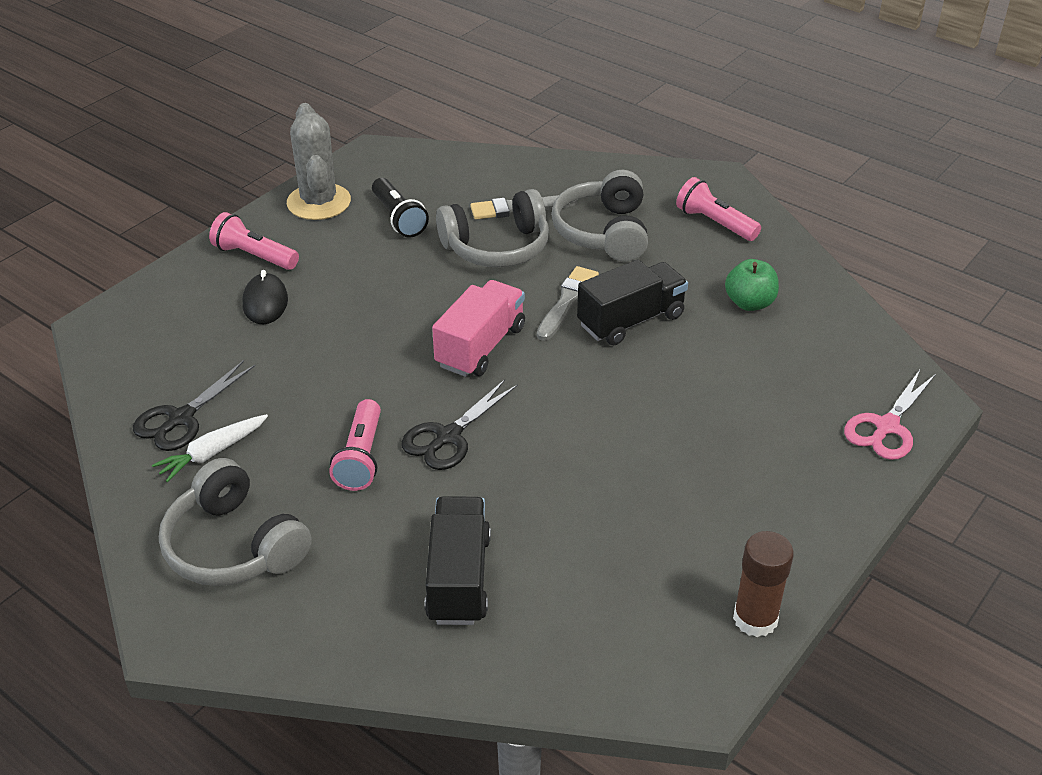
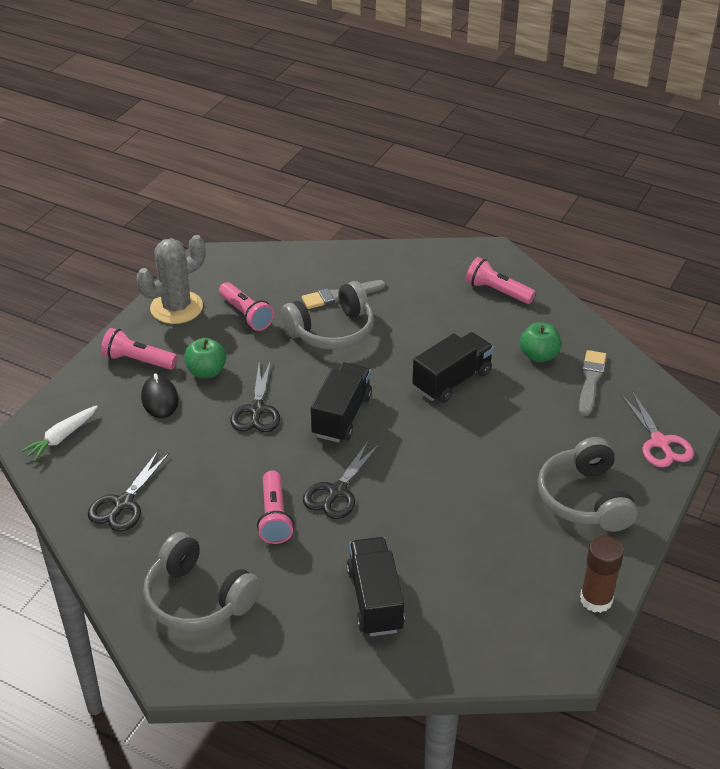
camera: 10 degrees left, 0 degrees up
white carrot [152,414,268,482] -> white carrot moved to [21,405,98,461]
grey cactus [287,103,351,220] -> grey cactus turned 75 degrees clockwise [136,235,205,324]
black flashlight [372,178,429,237] -> pink flashlight [219,282,274,331]
pink truck [432,280,525,377] -> black truck [311,362,372,442]
grey brush [537,266,599,341] -> grey brush moved to [579,350,606,416]
grey headphones [551,170,648,262] -> grey headphones moved to [537,437,638,532]
pink scissors [844,368,936,460] -> pink scissors turned 45 degrees counterclockwise [621,391,694,467]
none -> green apple [184,338,227,378]
none -> black scissors [231,360,280,432]

